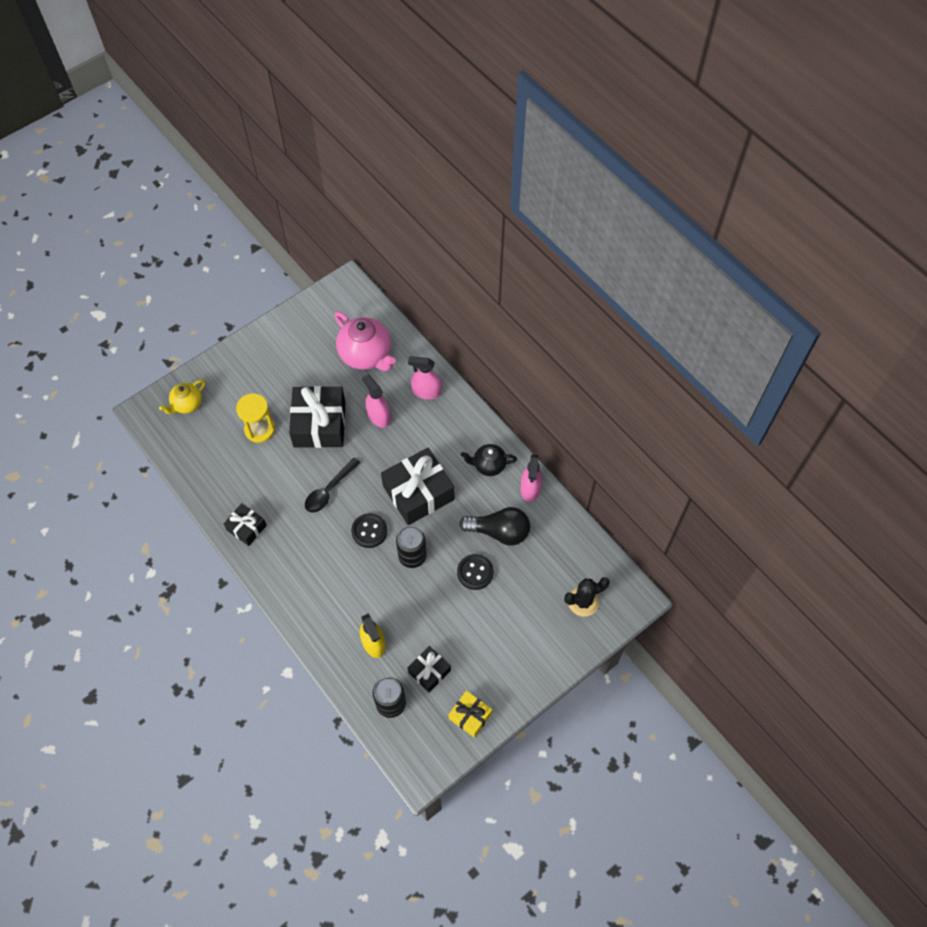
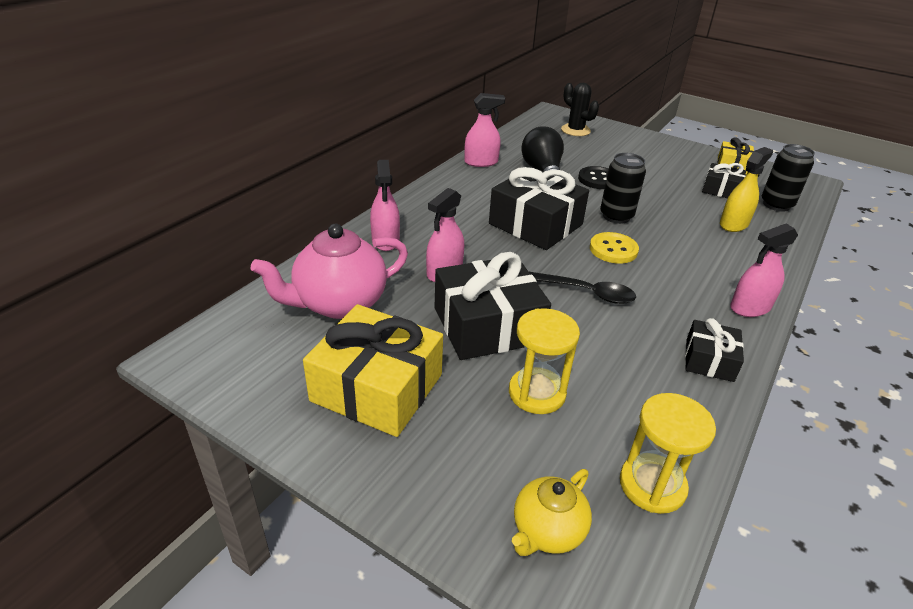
camera: 110 degrees left, 25 degrees down
yellow teapot [159,380,206,414] -> yellow teapot turned 105 degrees clockwise [512,469,592,556]
pink teapot [334,311,396,371] -> pink teapot turned 150 degrees counterclockwise [251,224,408,319]
black button [351,513,388,548] -> yellow button [590,232,639,264]
black teapot [461,444,517,476] -> none
none -> yellow gift [303,304,443,437]
none -> yellow hourglass [620,393,716,514]
none -> pink spray bottle [730,223,798,317]

